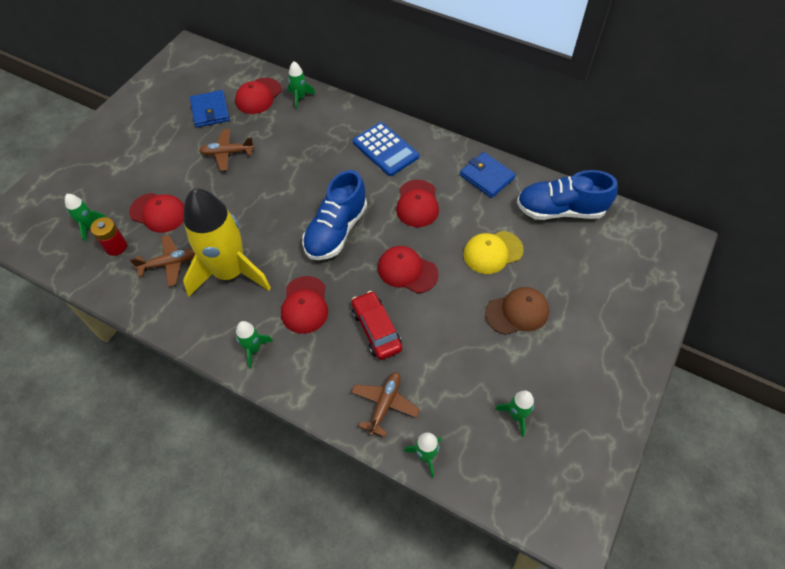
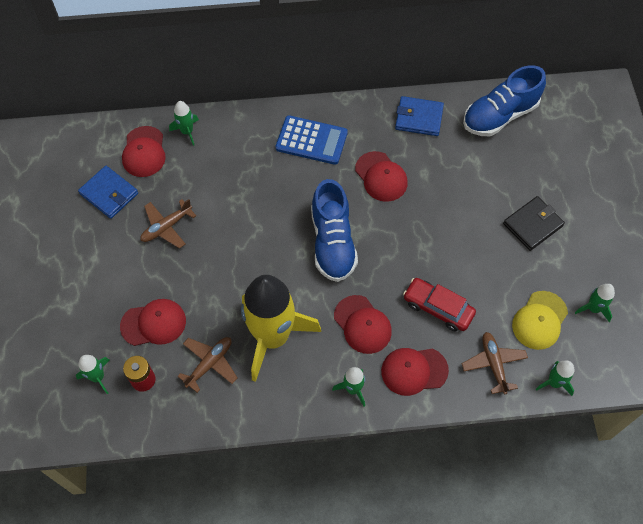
camera: 35 degrees left, 5 degrees up
red cap [378,246,438,293] -> red cap moved to [381,348,449,396]
yellow cap [463,231,524,274] -> yellow cap moved to [512,291,568,350]
brown cap [485,287,549,335] -> black wallet [503,196,565,251]

